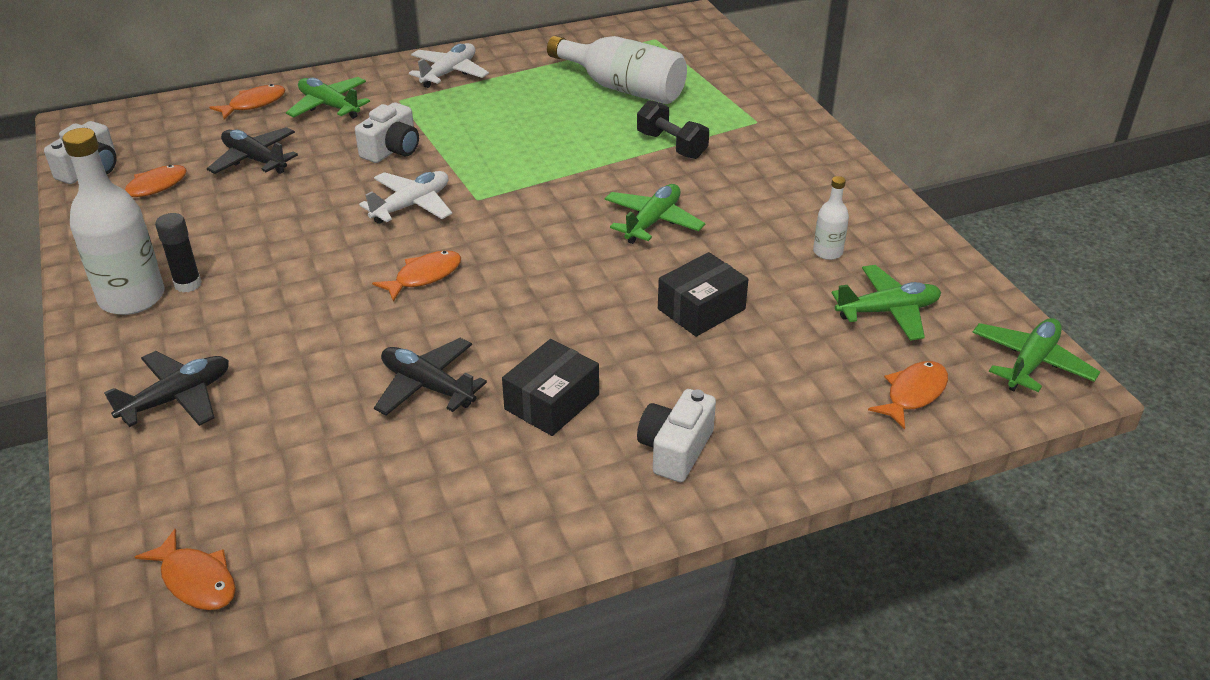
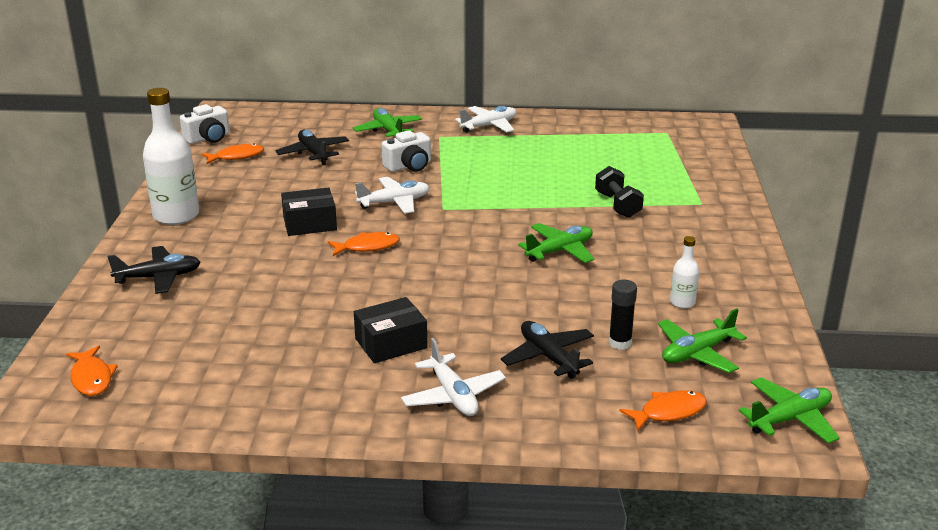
camera: 25 degrees right, 10 degrees down
black glue stick [155,213,202,293] -> black glue stick moved to [609,280,637,350]
orange fish [209,84,285,120] -> none
black plane [374,338,487,416] -> black plane moved to [501,321,594,379]
white bottle [547,36,687,104] -> none
white camera [637,389,716,482] -> white plane [401,338,506,416]
black box [658,252,748,337] -> black box moved to [281,188,337,236]
green plane [832,265,941,341] -> green plane turned 135 degrees clockwise [658,308,747,373]

